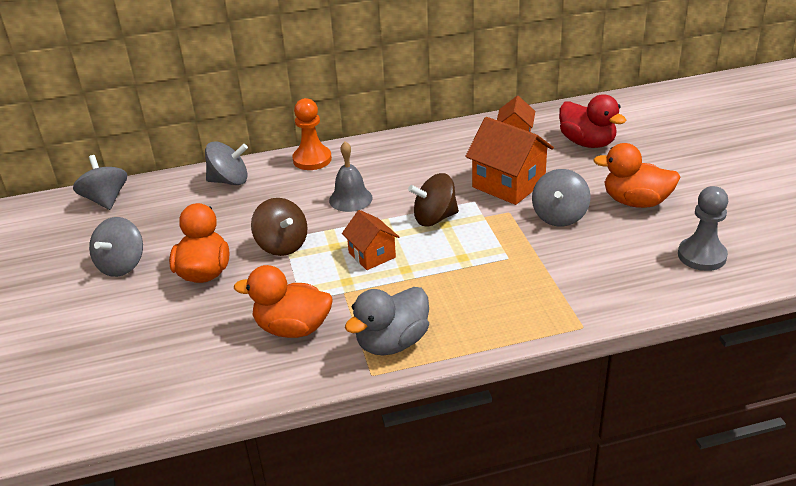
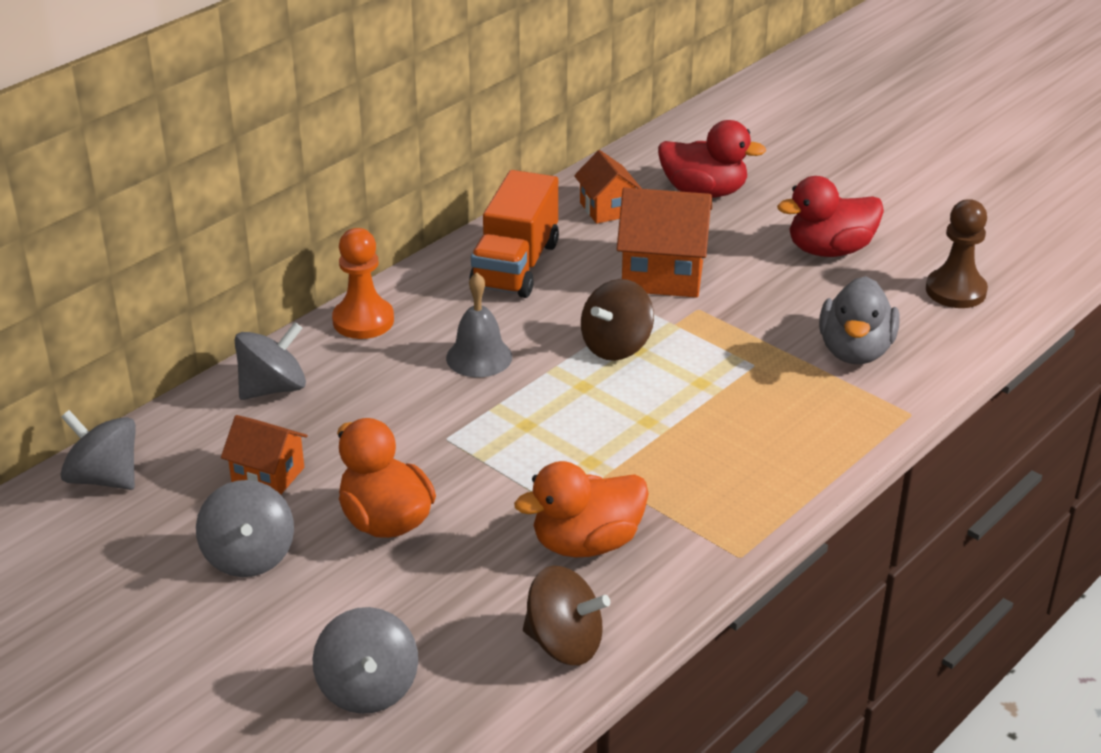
camera: 35 degrees left, 0 degrees up
brown spinning top [251,198,308,256] -> brown spinning top moved to [523,566,610,665]
orange house [342,210,399,270] -> orange house moved to [221,415,308,495]
grey duck [345,287,429,355] -> grey duck moved to [819,276,899,364]
grey spinning top [532,169,591,227] -> grey spinning top moved to [313,607,418,714]
orange duck [593,143,680,208] -> red duck [777,176,884,257]
grey pawn [678,186,728,271] -> brown pawn [926,199,988,308]
none -> orange truck [469,170,559,298]

